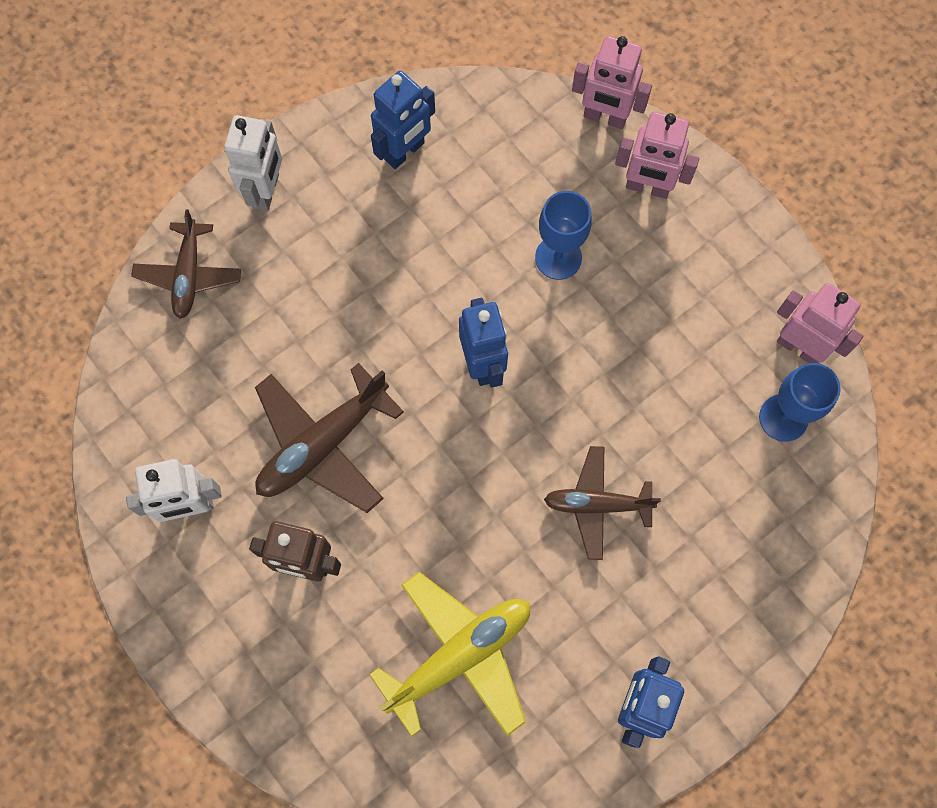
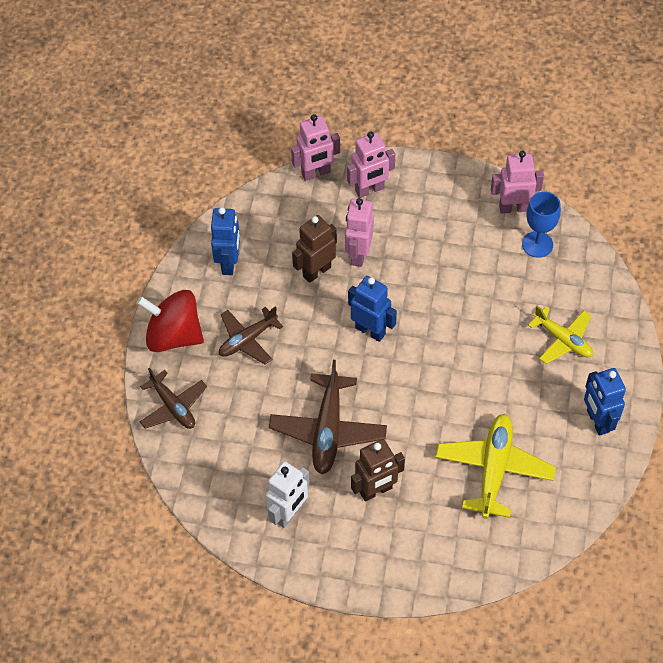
camera: 40 degrees left, 15 degrees down
white robot [224,115,282,211] -> red spinning top [137,290,204,352]
blue goblet [535,191,592,280] -> pink robot [345,198,374,267]
brown plane [544,446,661,560] -> brown plane moved to [219,306,283,364]
none -> brown robot [292,215,337,283]
none -> yellow plane [528,306,593,364]

